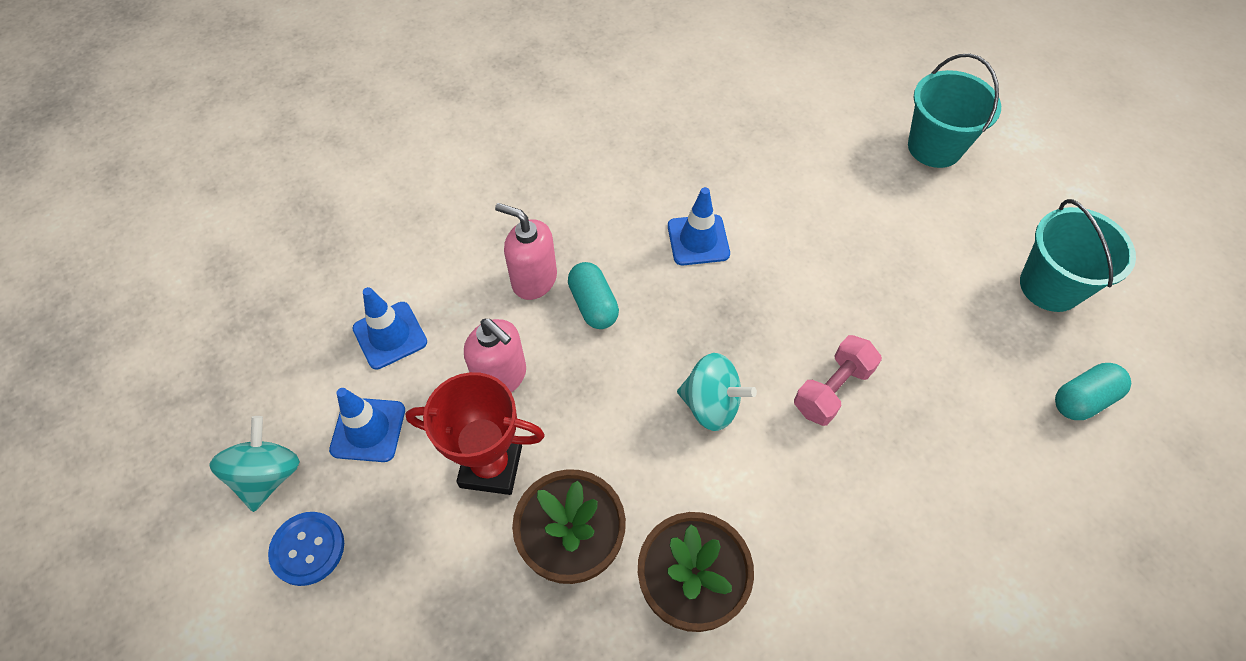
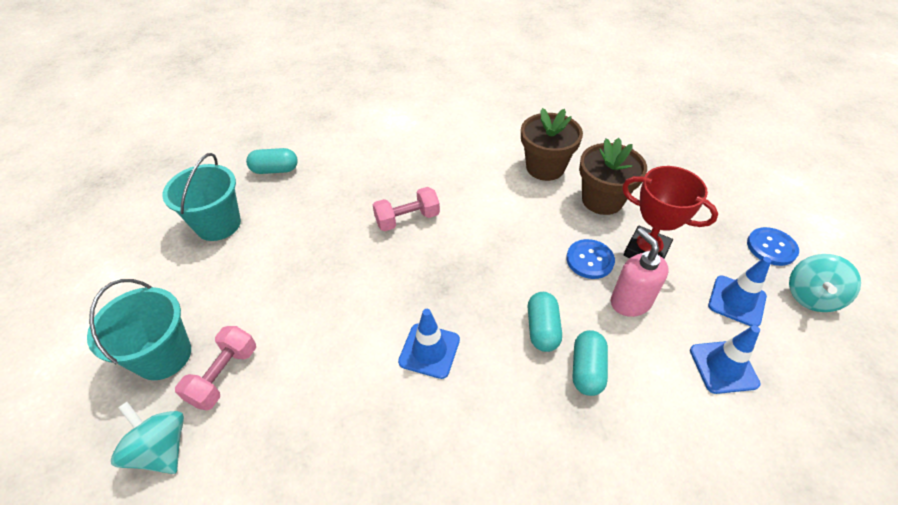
camera: 155 degrees left, 10 degrees down
pink soap dispenser [495,203,557,300] -> turquoise capsule [573,330,608,396]
turquoise spinning top [677,353,757,431] -> turquoise spinning top moved to [111,402,184,474]
none -> pink dumbbell [175,326,256,410]
none -> blue button [566,239,615,279]

